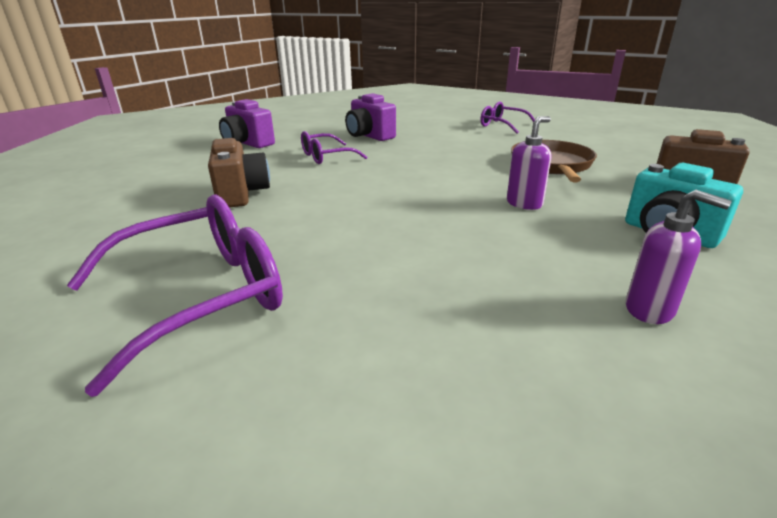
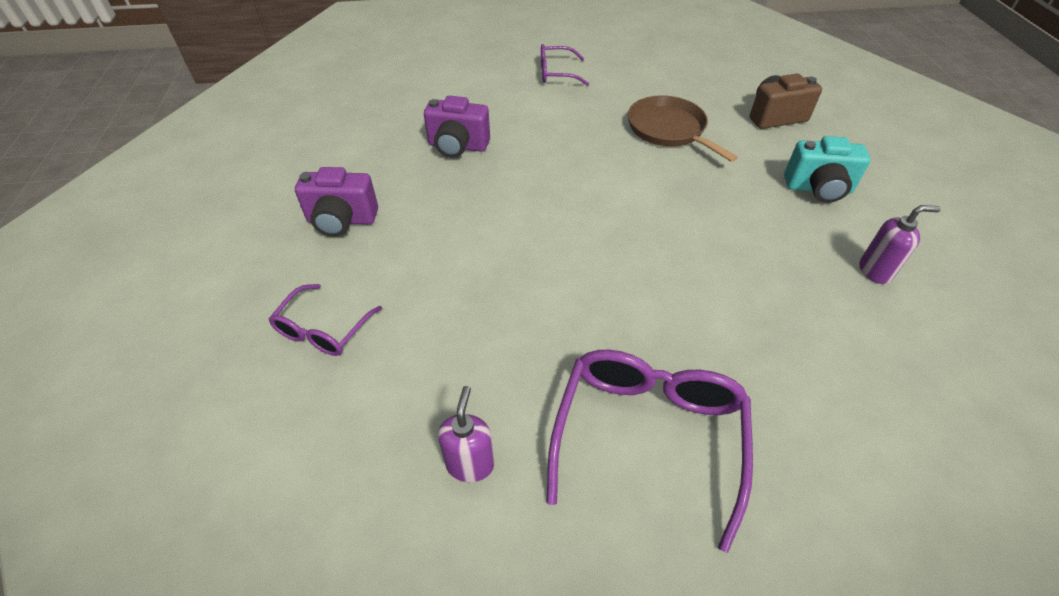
camera: 40 degrees left, 20 degrees up
brown camera [208,138,270,208] -> none
purple glasses [301,131,367,164] -> purple glasses moved to [268,284,382,356]
purple soap dispenser [507,116,551,210] -> purple soap dispenser moved to [438,386,494,482]

